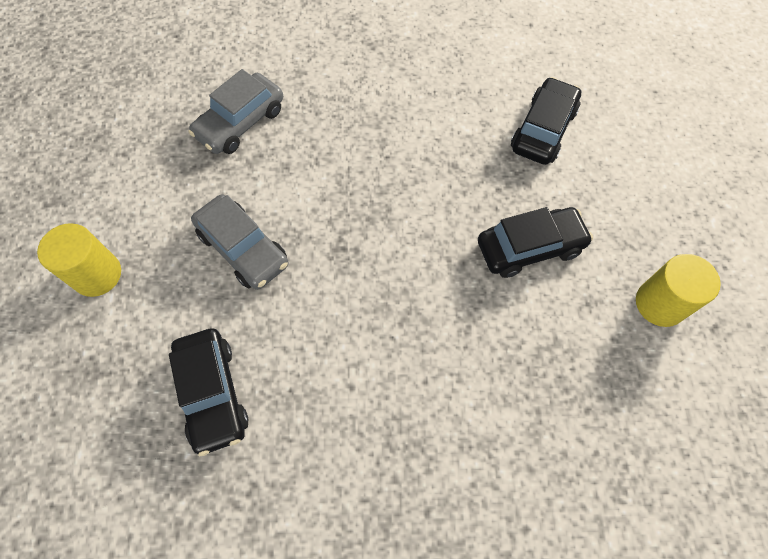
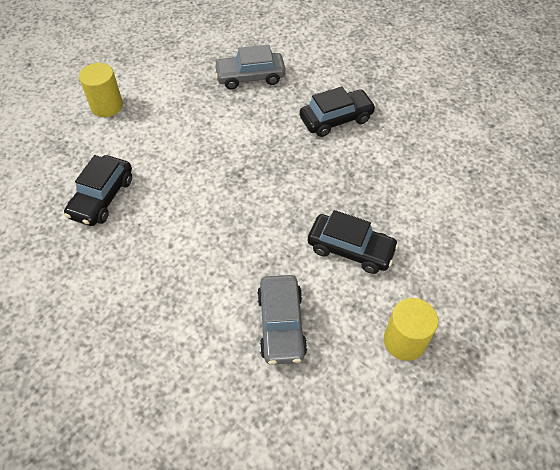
camera: 40 degrees right, 10 degrees down
grey car [191,194,288,290] -> grey car moved to [257,275,307,365]
black car [511,77,581,165] -> black car moved to [300,86,376,137]

